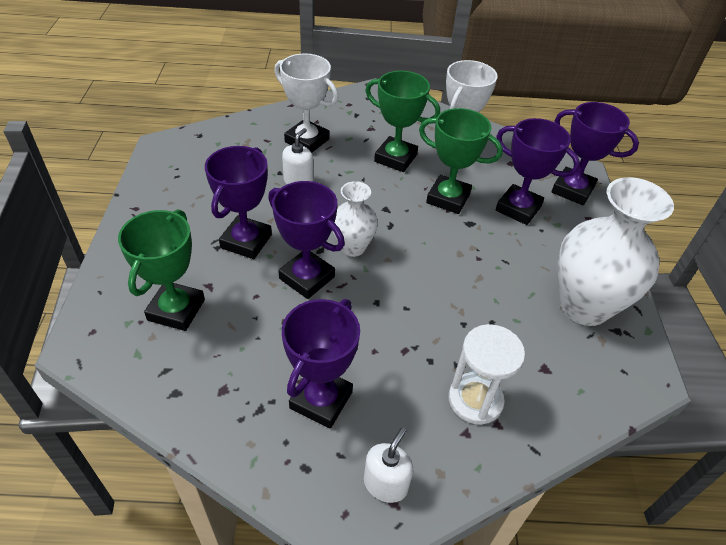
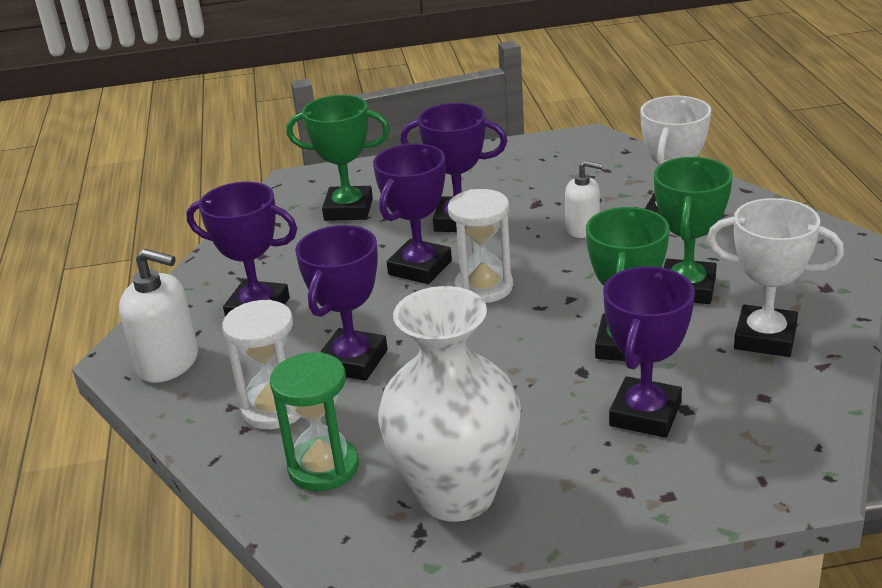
camera: 85 degrees right, 15 degrees down
white vase [332,181,378,257] -> white hourglass [448,189,513,303]
white soap dispenser [364,427,413,503] -> white soap dispenser [119,249,198,383], size x1.54
purple trophy [551,102,639,205] -> purple trophy moved to [295,225,387,381]
none -> green hourglass [270,352,359,491]

